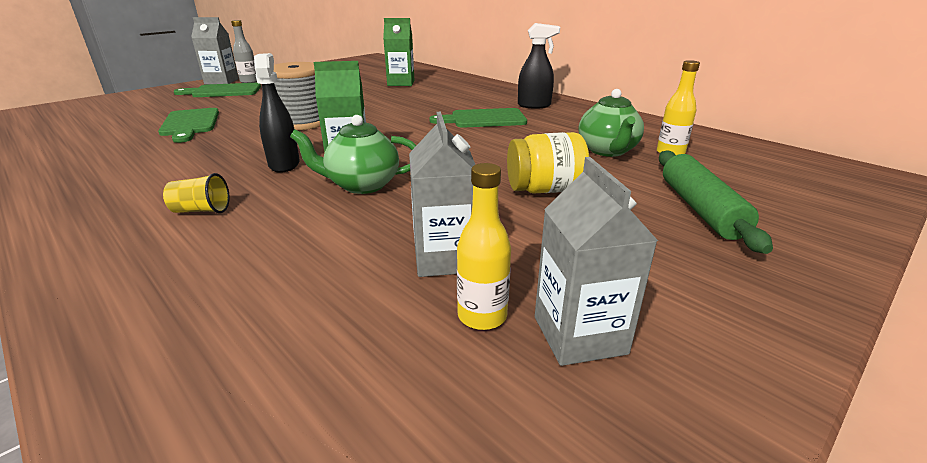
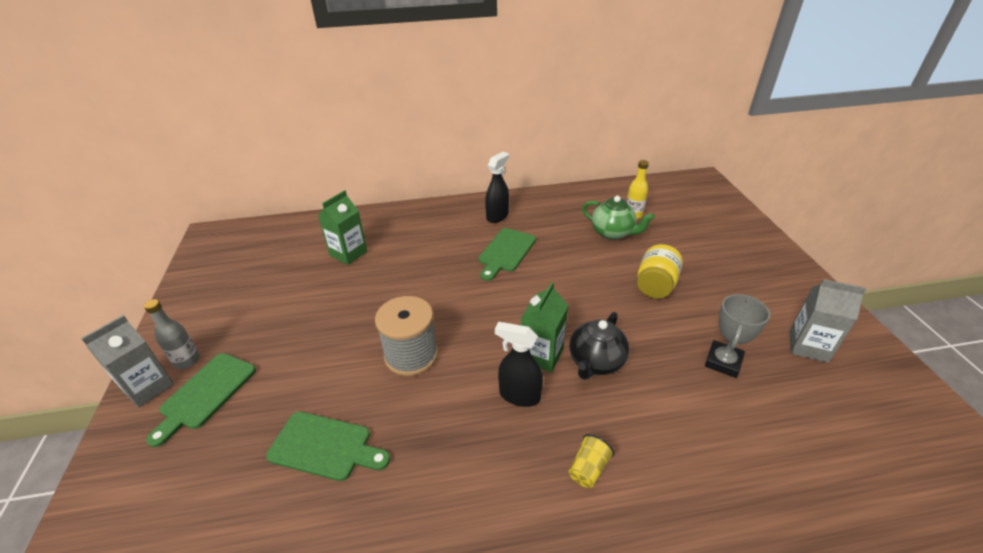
camera: 55 degrees left, 10 degrees up
green teapot [290,115,417,194] -> black teapot [569,312,629,380]
grey carton [409,112,476,277] -> grey trophy [705,294,770,378]
yellow bottle [457,163,511,330] -> none
green rolling pin [659,150,773,254] -> none

